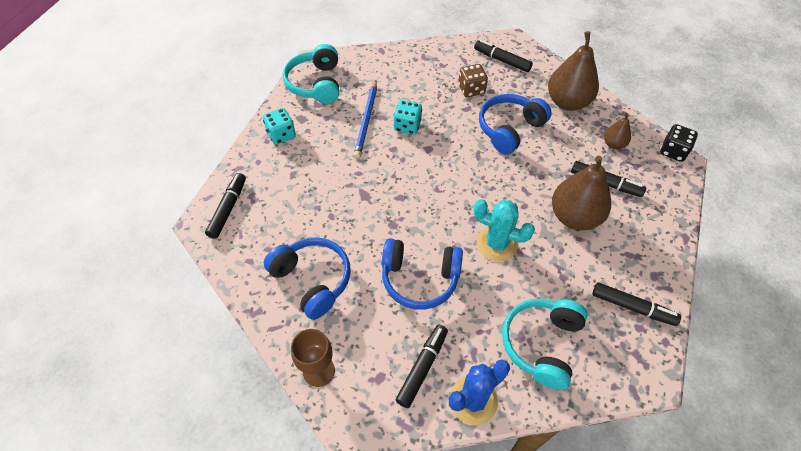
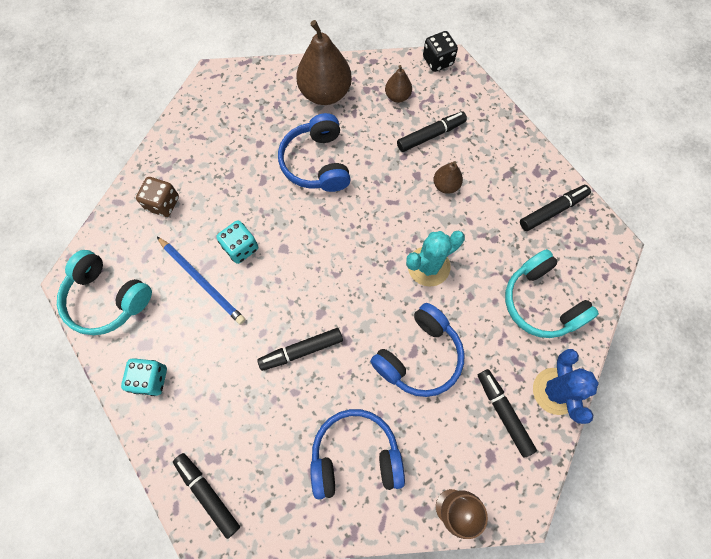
camera: 55 degrees left, 15 degrees up
brown dice [458,64,488,97] -> brown dice moved to [136,177,179,217]
black marker [474,40,533,72] -> black marker moved to [257,328,343,371]
brown pear [552,156,611,230] -> brown pear [434,161,463,194], size x0.50

